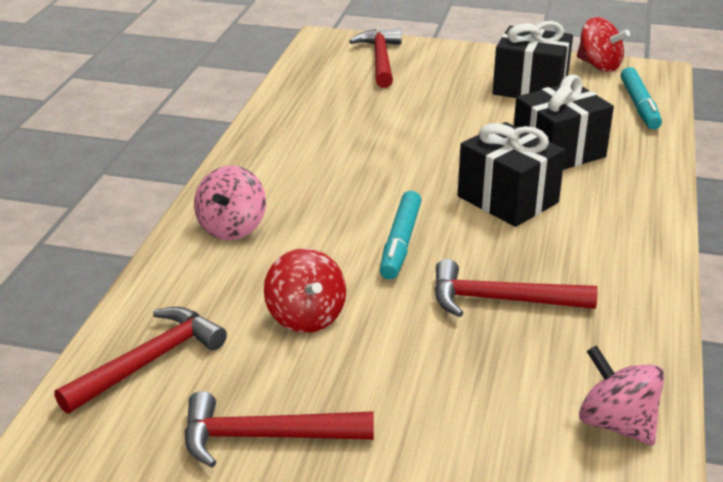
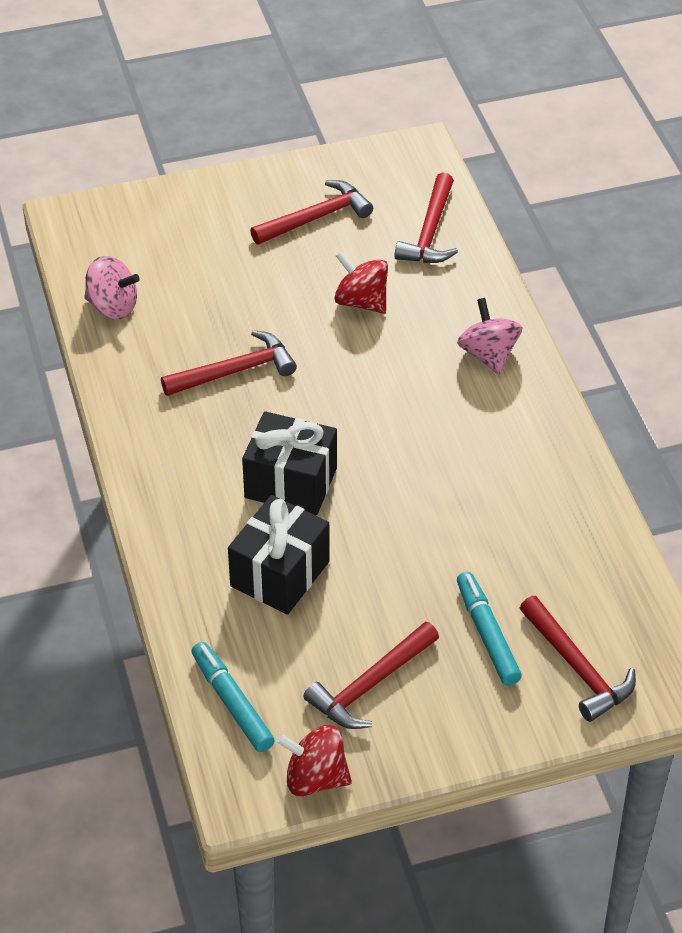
camera: 150 degrees right, 15 degrees up
turquoise marker [380,191,422,279] -> turquoise marker moved to [457,572,522,685]
black gift [493,21,573,98] -> red hammer [303,622,439,729]

